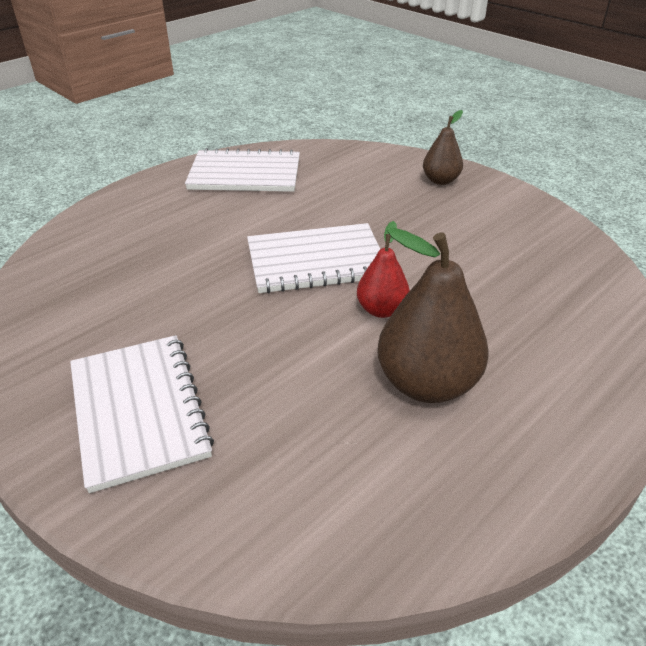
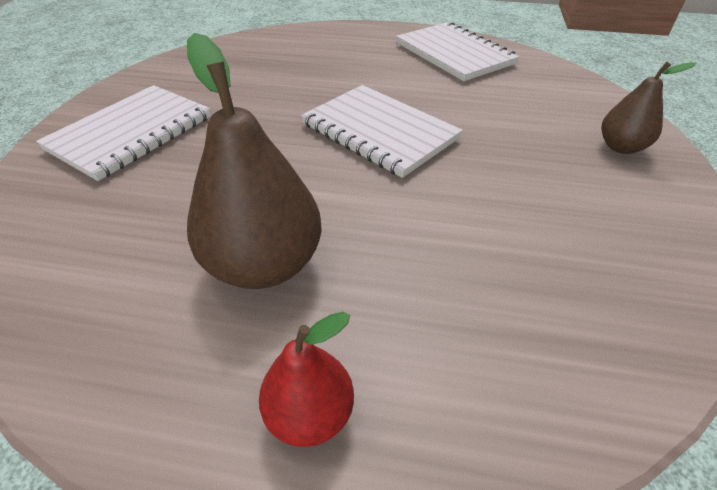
camera: 55 degrees right, 5 degrees up
red pear [357,221,410,318] -> red pear moved to [259,312,354,447]

